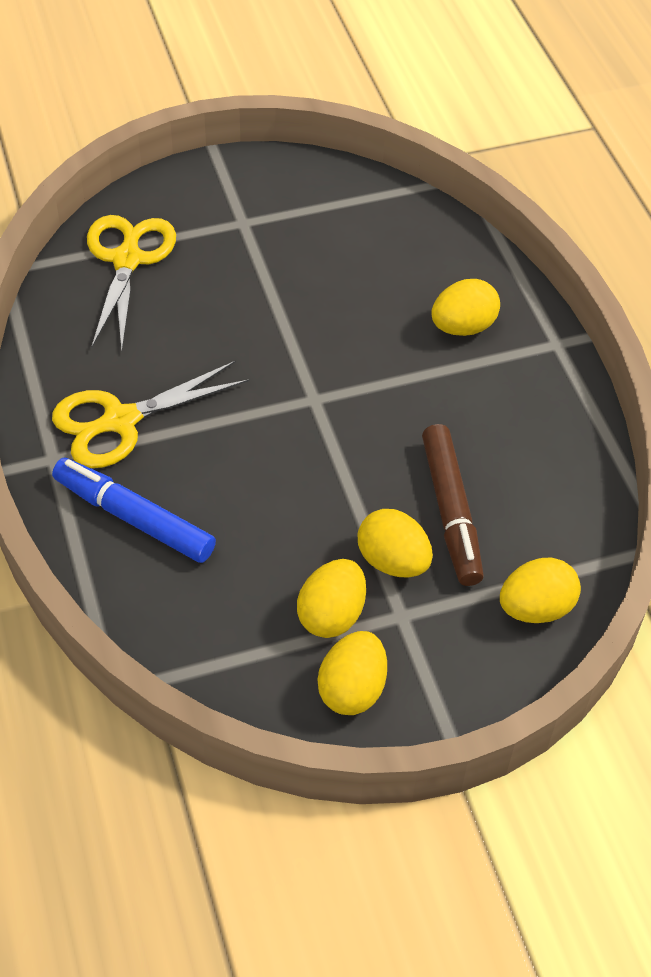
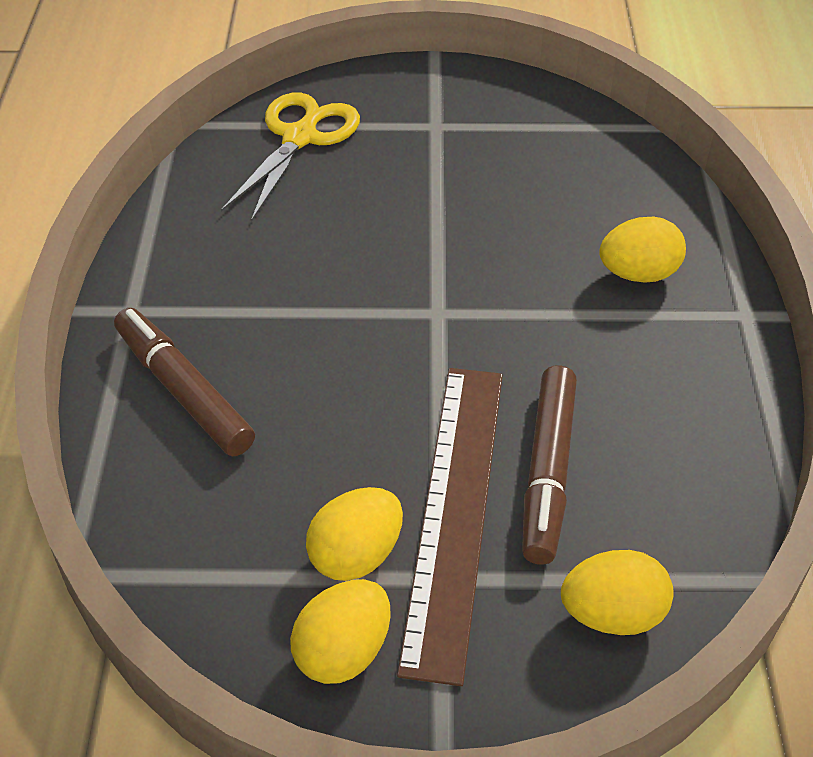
camera: 20 degrees right, 5 degrees down
yellow scissors [52,361,249,468] -> none
blue marker [52,458,216,563] -> brown marker [114,308,255,456]
yellow egg [358,509,433,577] -> brown ruler [397,368,503,686]

